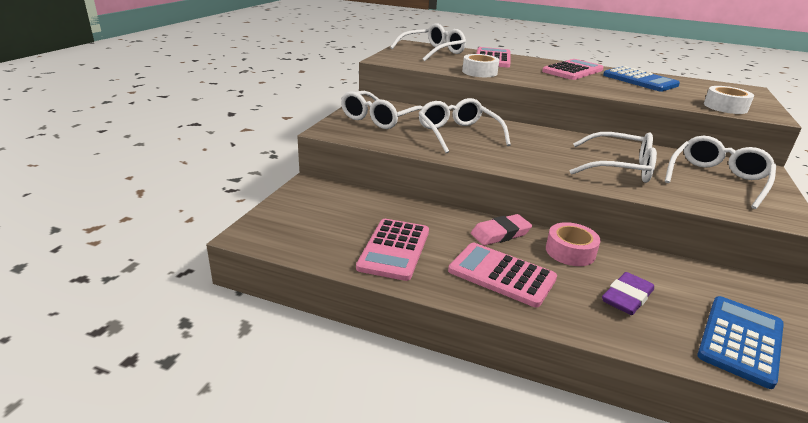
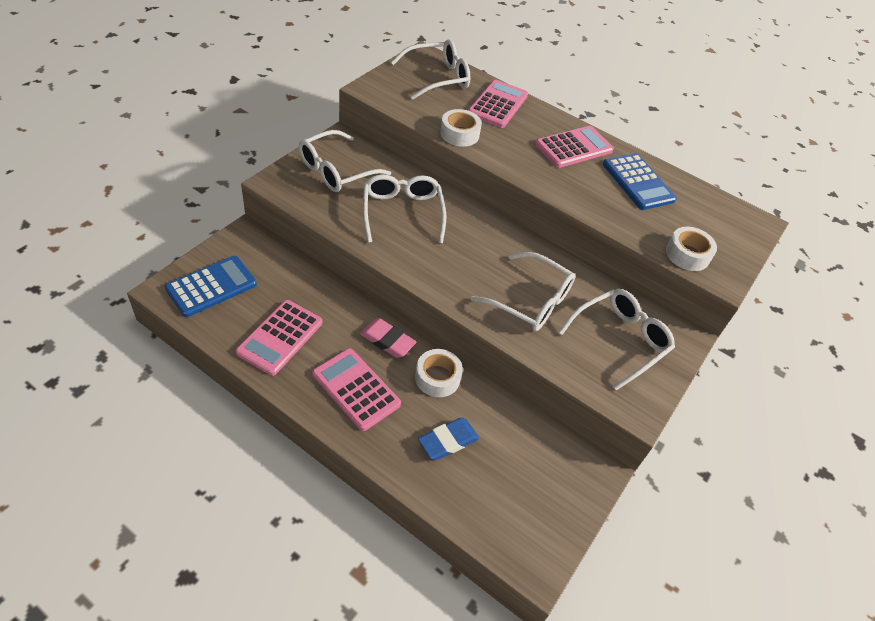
camera: 10 degrees right, 20 degrees up
pink eraser [471,214,532,246] -> pink eraser turned 45 degrees clockwise [360,318,416,358]
pink tape [546,222,601,266] -> white tape [415,349,463,397]
purple eraser [602,272,654,315] -> blue eraser [418,417,479,460]
blue calculator [697,296,784,389] -> blue calculator moved to [165,256,257,317]

